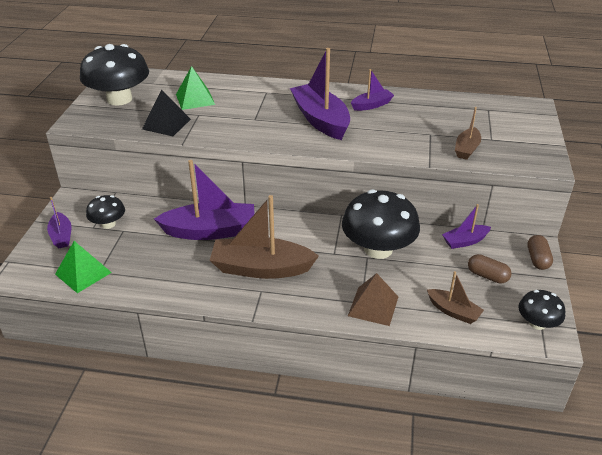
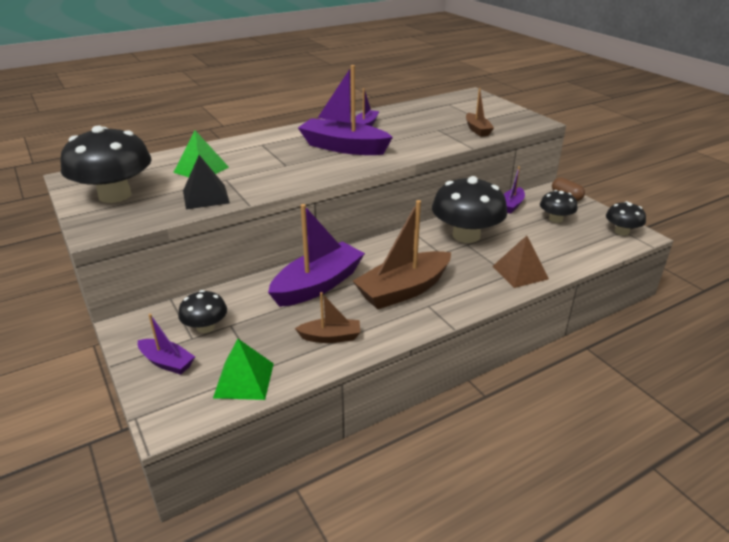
camera: 40 degrees left, 5 degrees down
brown boat [427,271,484,324] -> brown boat moved to [295,292,360,343]
brown capsule [468,254,511,284] -> black mushroom [540,190,578,223]

